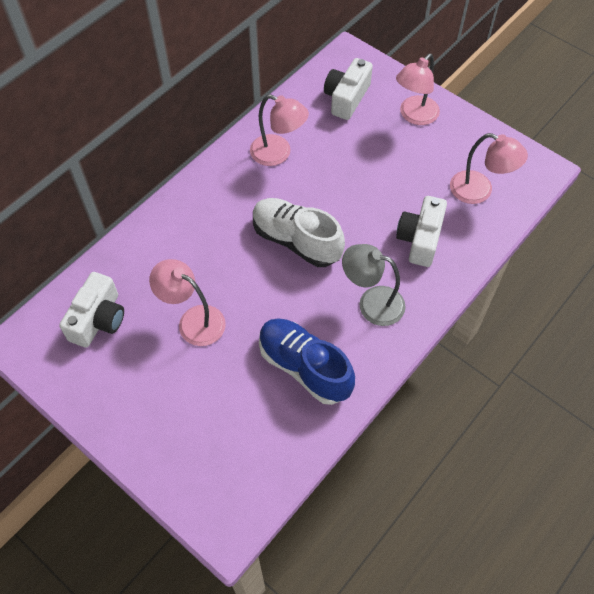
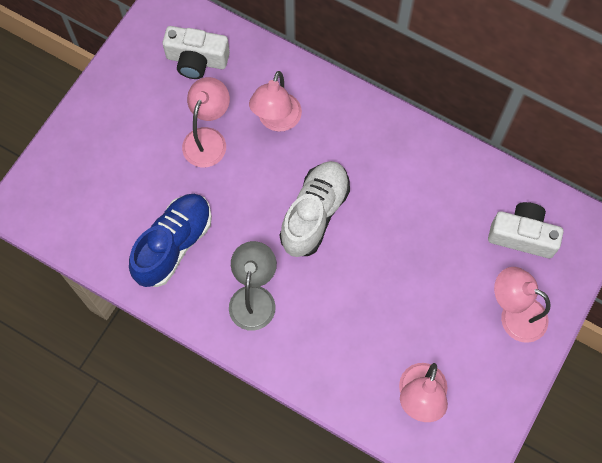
camera: 80 degrees right, 10 degrees up
pink lamp [250,94,309,166] -> pink lamp moved to [249,71,302,132]
white camera [396,196,447,267] -> none

